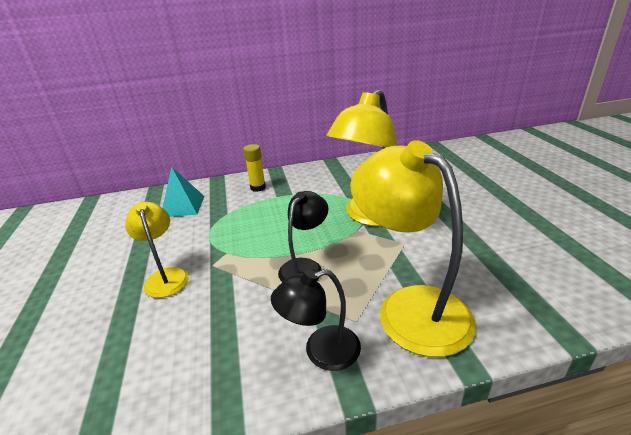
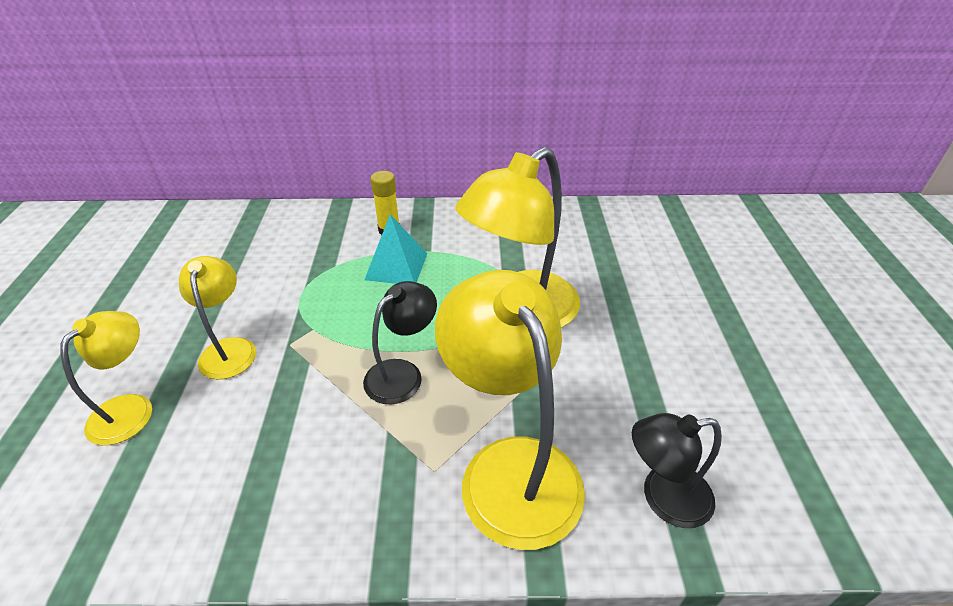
camera: 10 degrees right, 10 degrees up
turquoise pyramid [162,167,204,217] -> turquoise pyramid moved to [364,214,427,284]
black lamp [271,269,361,371] -> black lamp moved to [632,413,722,528]
none -> yellow lamp [60,311,152,445]

